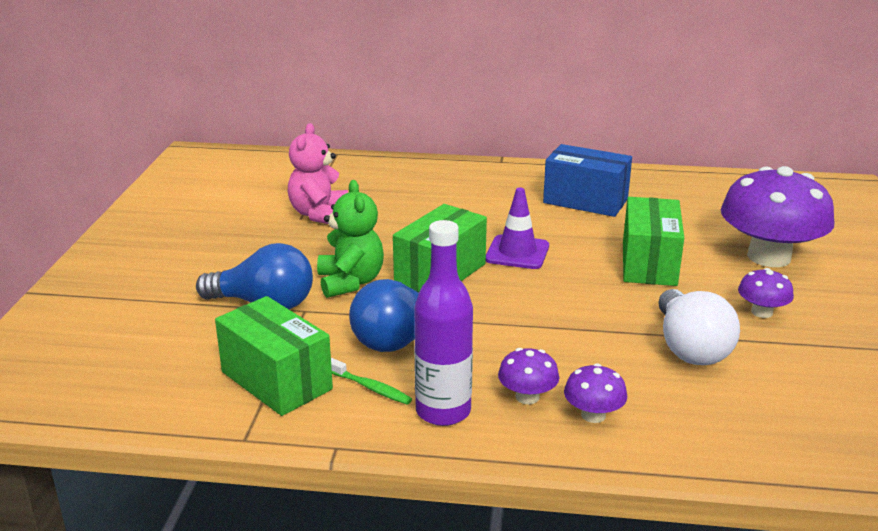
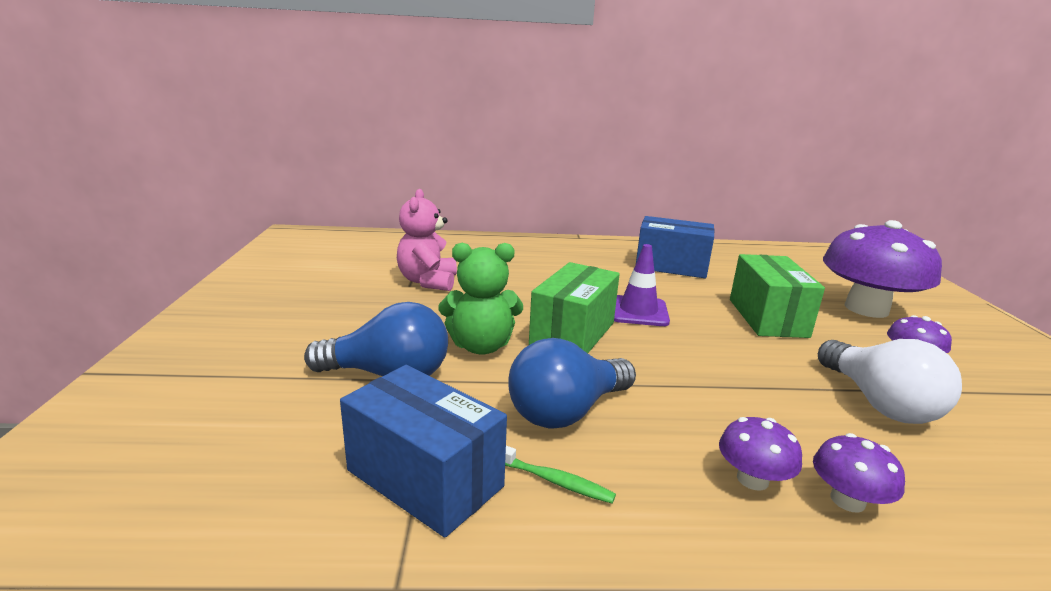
camera: 10 degrees left, 5 degrees down
green box [215,296,333,416] -> blue box [340,365,507,538]
green teddy bear [317,180,384,298] -> green teddy bear turned 105 degrees clockwise [439,243,523,355]
purple bottle [414,220,473,426] -> none

